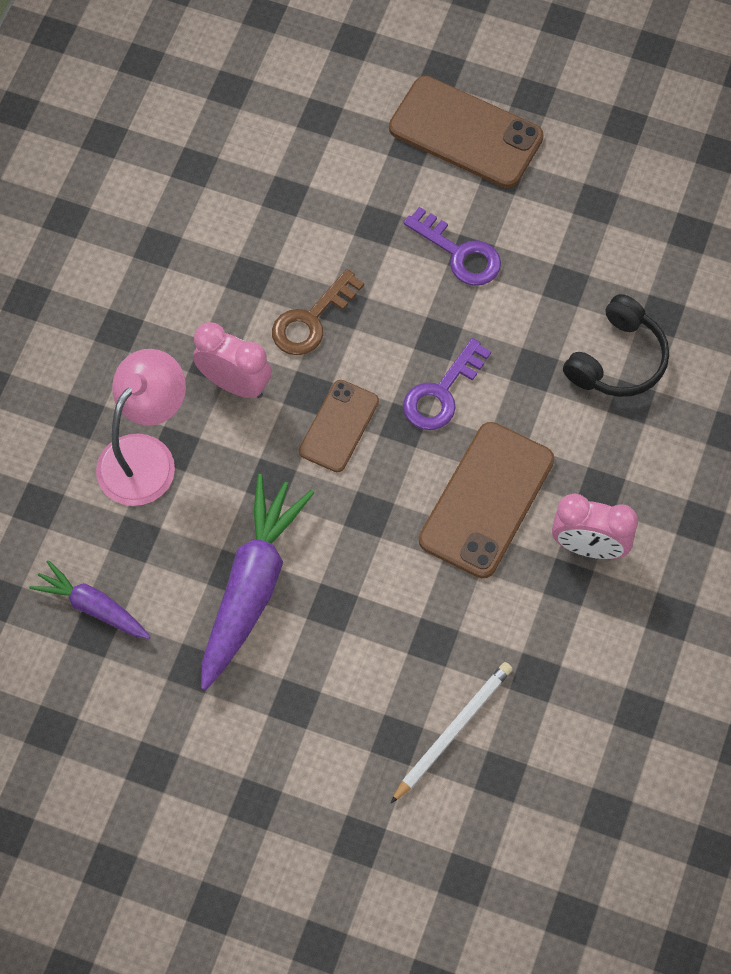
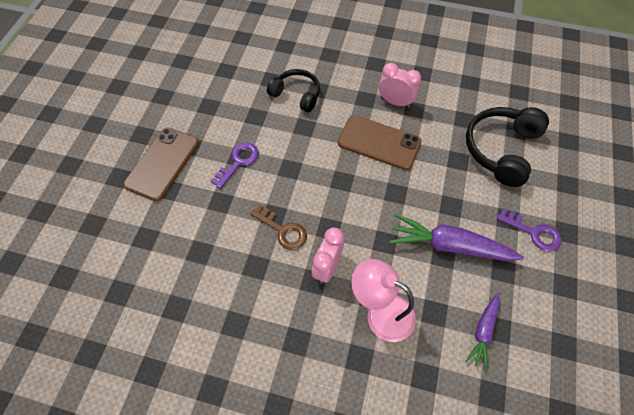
camera: 95 degrees left, 5 degrees down
brown phone [299,380,379,472] -> none
white pencil [391,662,512,803] -> black headphones [466,107,549,187]
purple key [403,338,491,430] -> purple key moved to [497,208,562,252]
pink clock [552,493,638,559] -> pink clock turned 75 degrees counterclockwise [379,63,421,108]

